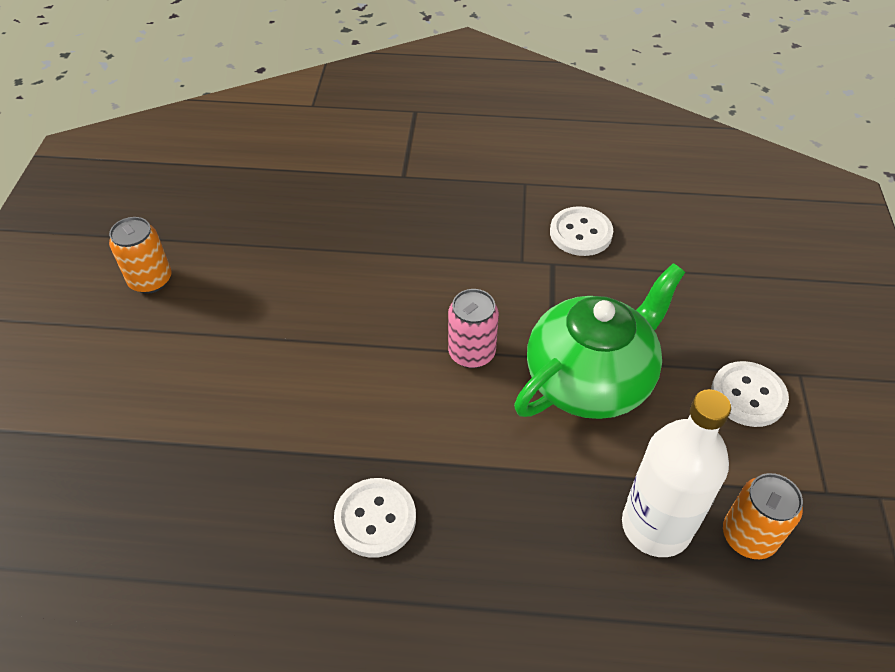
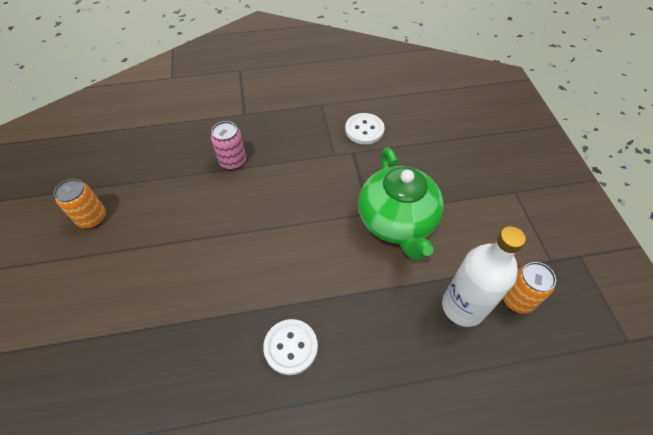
camera: 15 degrees left, 5 degrees up
pink can [448,289,499,368] -> pink can moved to [211,121,246,170]
green teapot [514,263,685,419] -> green teapot turned 135 degrees clockwise [358,148,444,260]
white button [711,361,789,427] -> none

